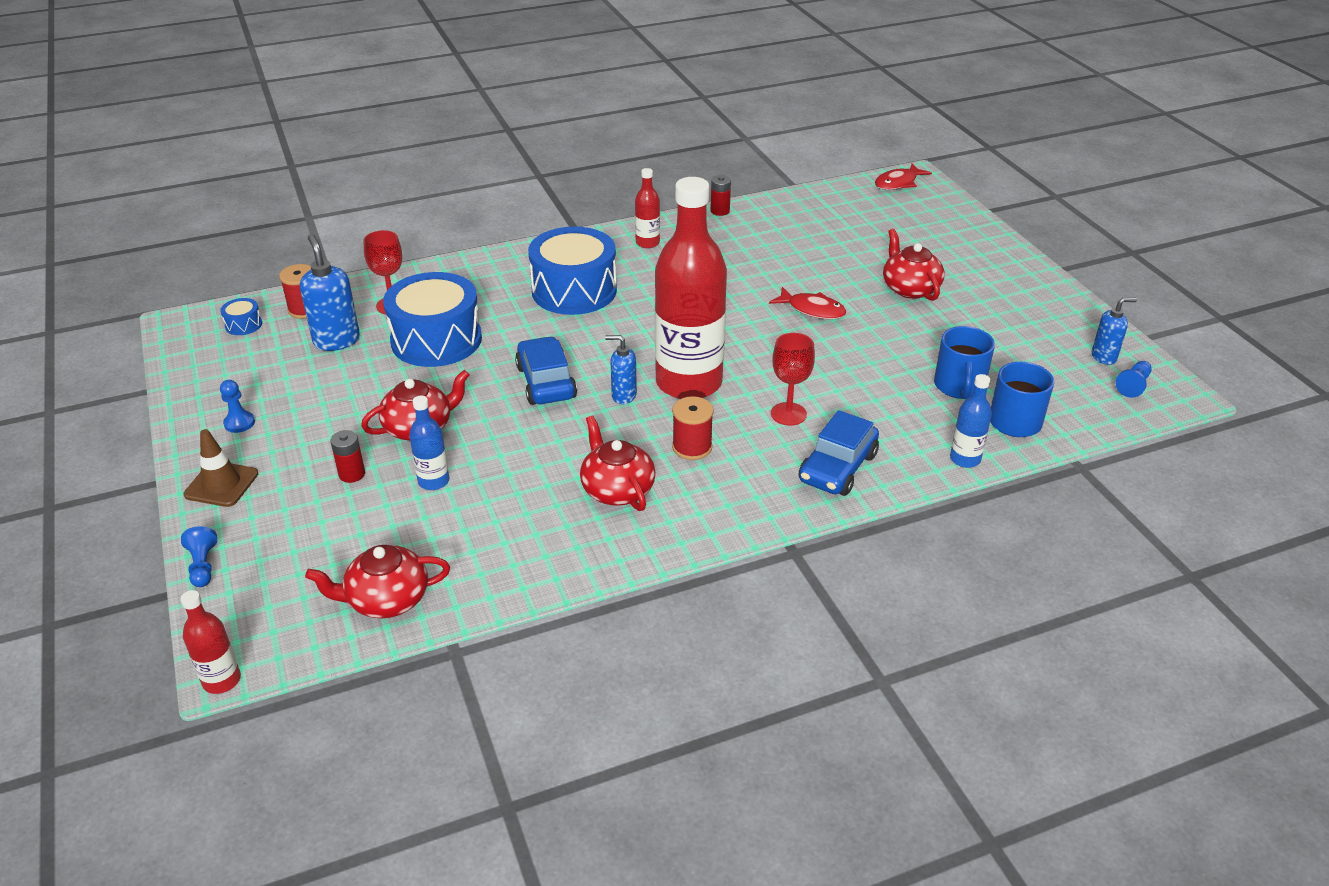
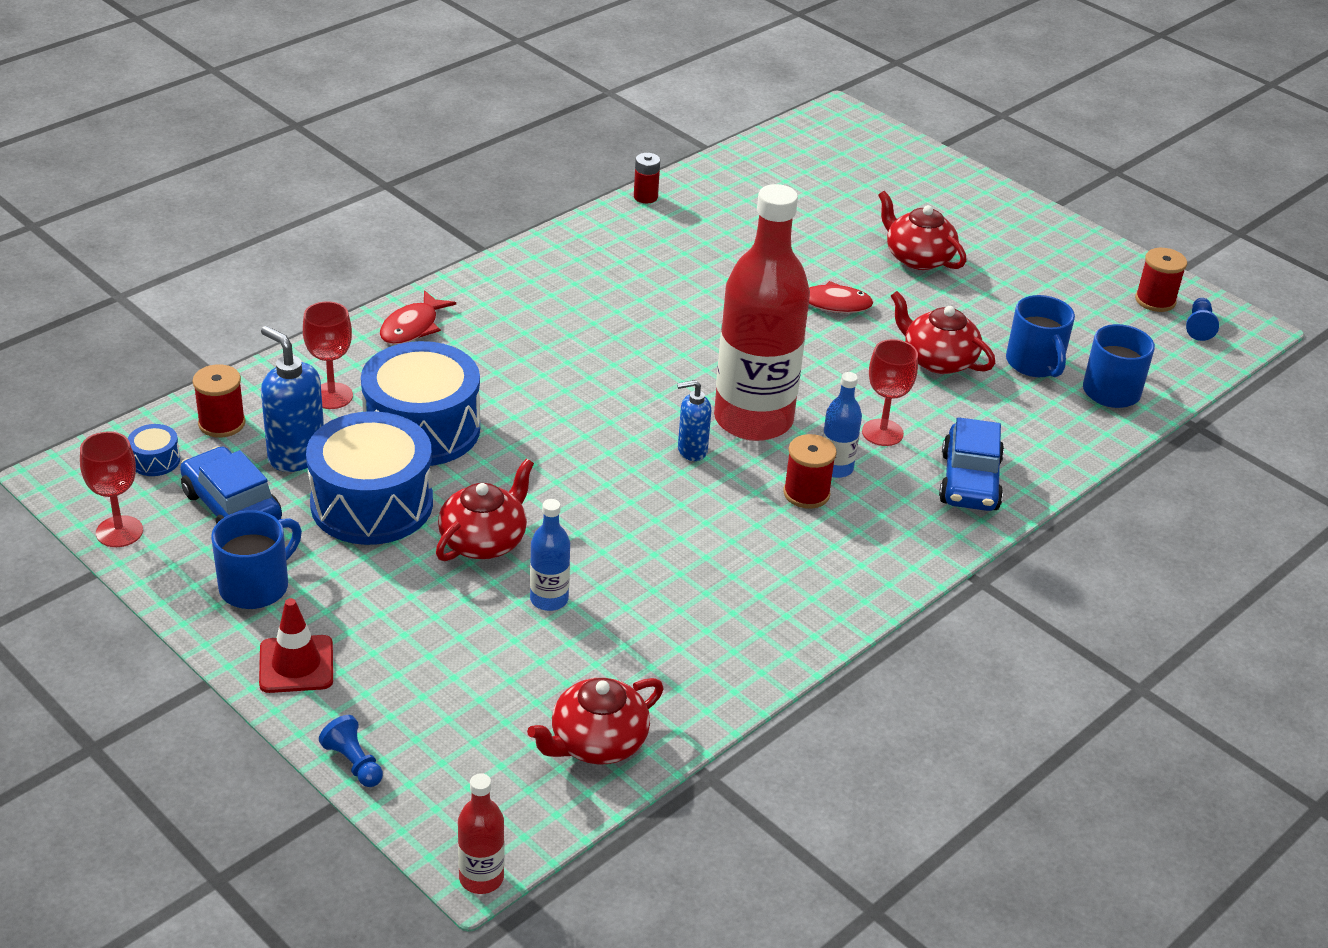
camera: 25 degrees left, 0 degrees up
brown traffic cone [184,429,258,507] -> red traffic cone [259,598,333,693]
blue pawn [220,380,255,433] -> blue mug [211,510,302,609]
red battery [330,430,365,483] -> none
blue car [515,336,577,405] -> blue car moved to [180,446,282,524]
blue drum [528,227,617,315] -> blue drum moved to [306,411,433,545]
red teapot [580,416,656,511] -> red teapot moved to [891,291,995,374]
red bottle [635,168,660,248] -> none
red fish [875,163,932,190] -> red fish moved to [380,290,456,345]
blue bottle [950,374,992,468] -> blue bottle moved to [823,372,862,478]
blue soap dispenser [1092,297,1137,365] -> red spool [1135,248,1187,312]
none -> red goblet [80,431,143,547]

